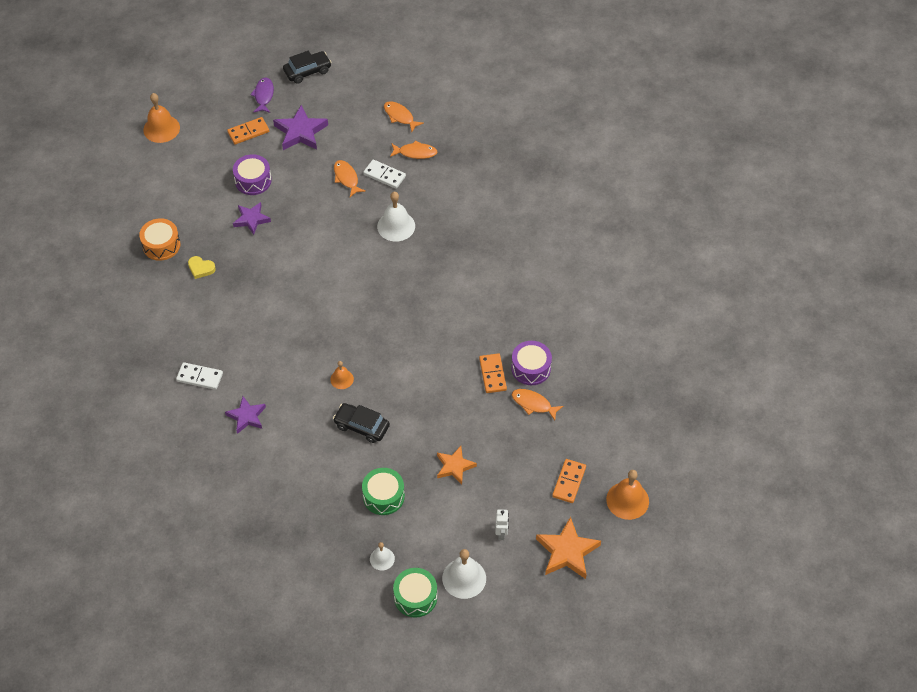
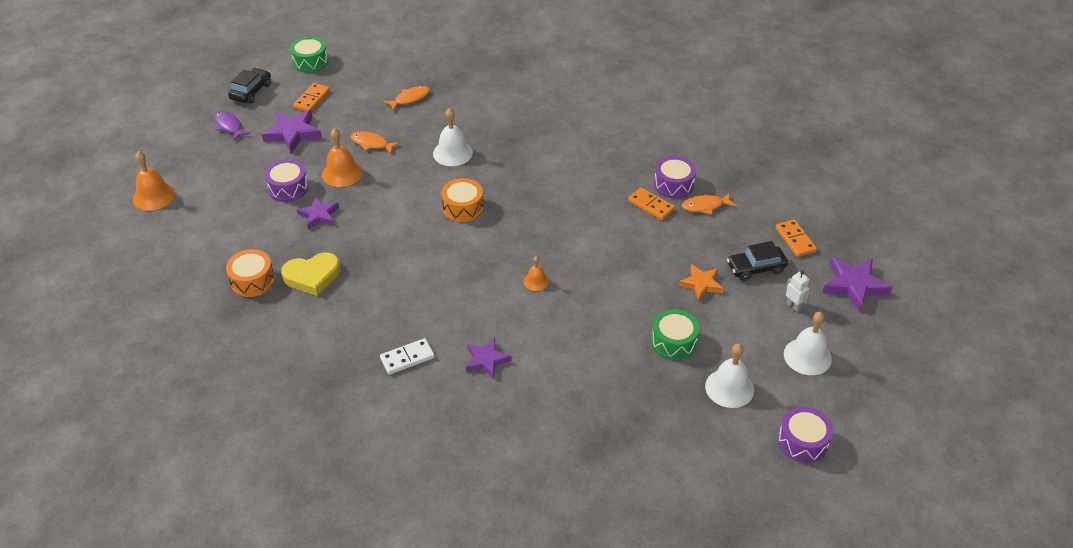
camera: 40 degrees left, 10 degrees down
yellow heart [188,256,216,279] -> yellow heart [281,252,340,296], size x1.77
orange domino [227,117,269,144] -> orange domino moved to [293,83,330,111]
black car [333,403,390,443] -> black car moved to [727,241,788,281]
white domino [363,160,406,189] -> none
white bell [370,542,395,571] -> white bell [705,343,754,408], size x1.74
orange fish [384,101,424,132] -> none
green drum [393,568,437,618] -> green drum moved to [290,36,328,73]
orange star [536,517,601,579] -> purple star [822,257,892,312]
orange bell [606,470,649,520] -> orange bell moved to [322,128,363,187]
none -> orange drum [442,178,484,222]
none -> purple drum [778,407,833,463]

